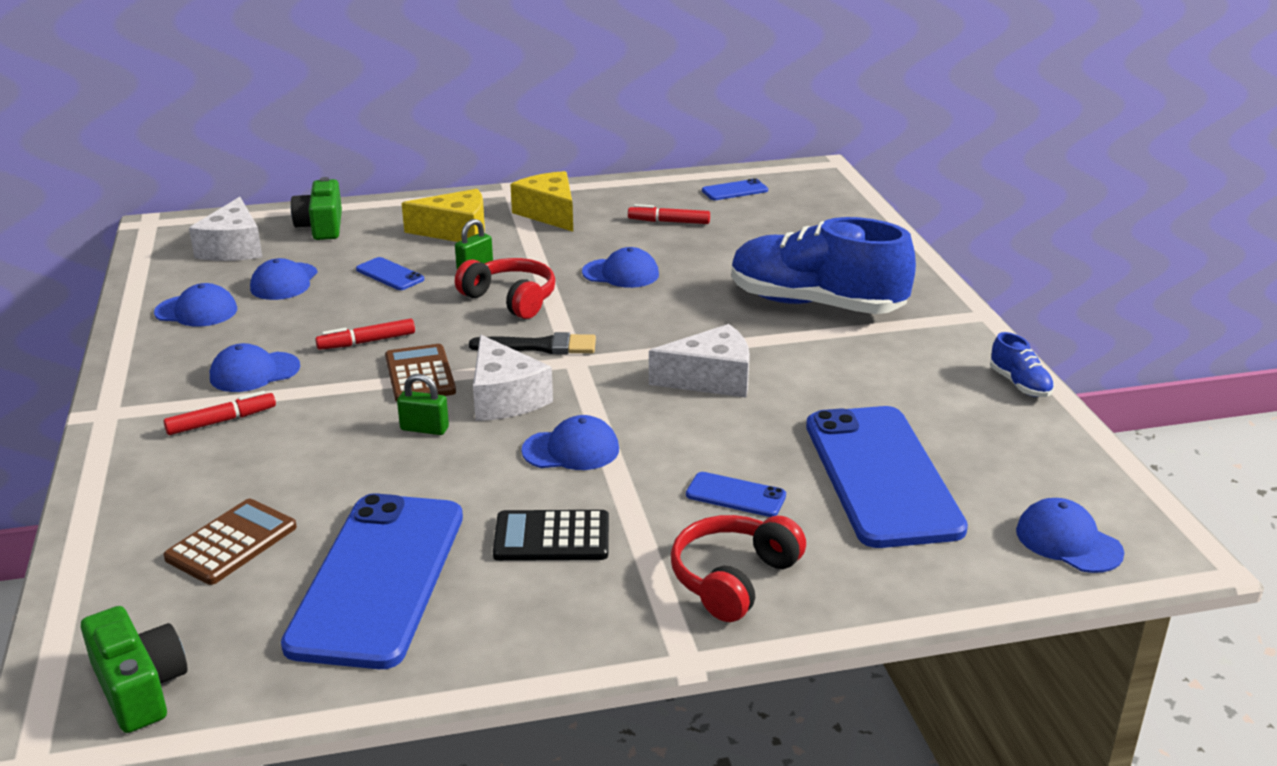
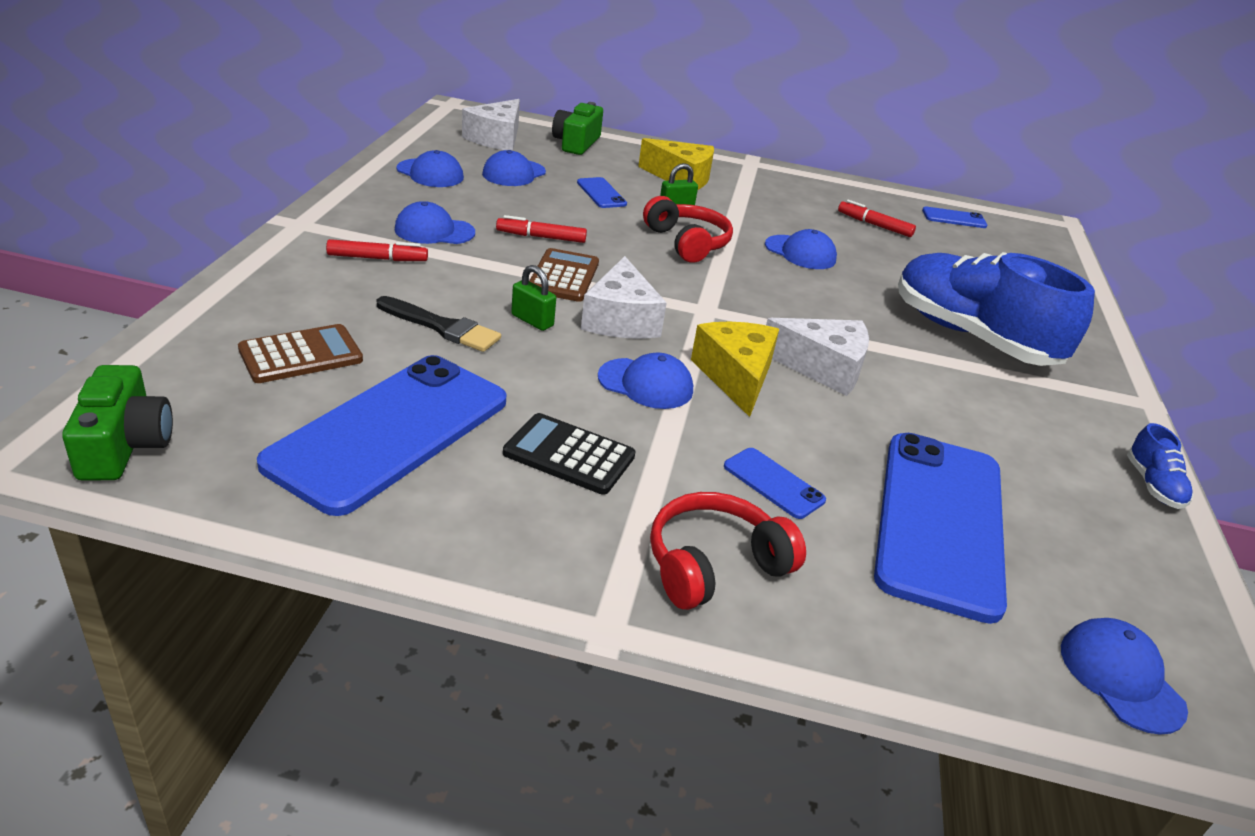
camera: 20 degrees right, 5 degrees up
black brush [469,332,596,354] -> black brush moved to [377,296,501,352]
yellow cheese [510,171,573,232] -> yellow cheese moved to [691,322,779,417]

